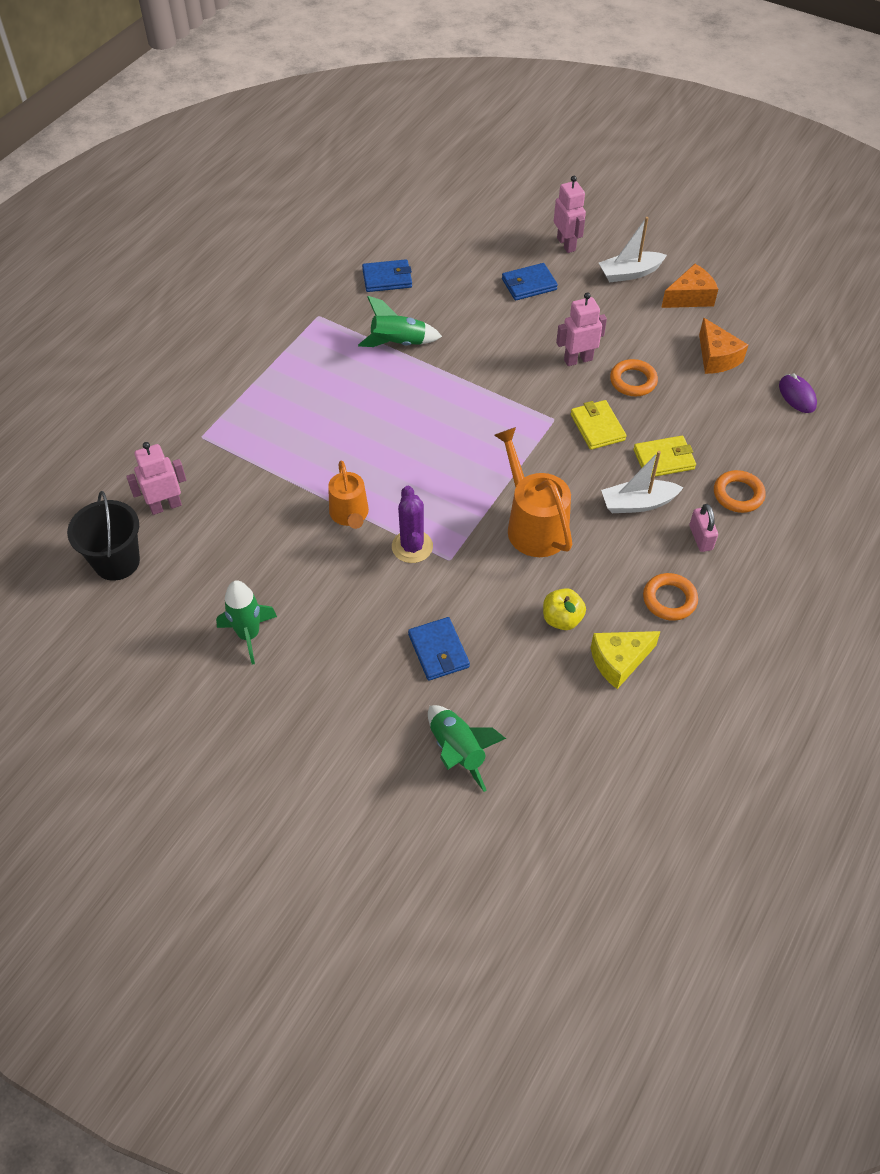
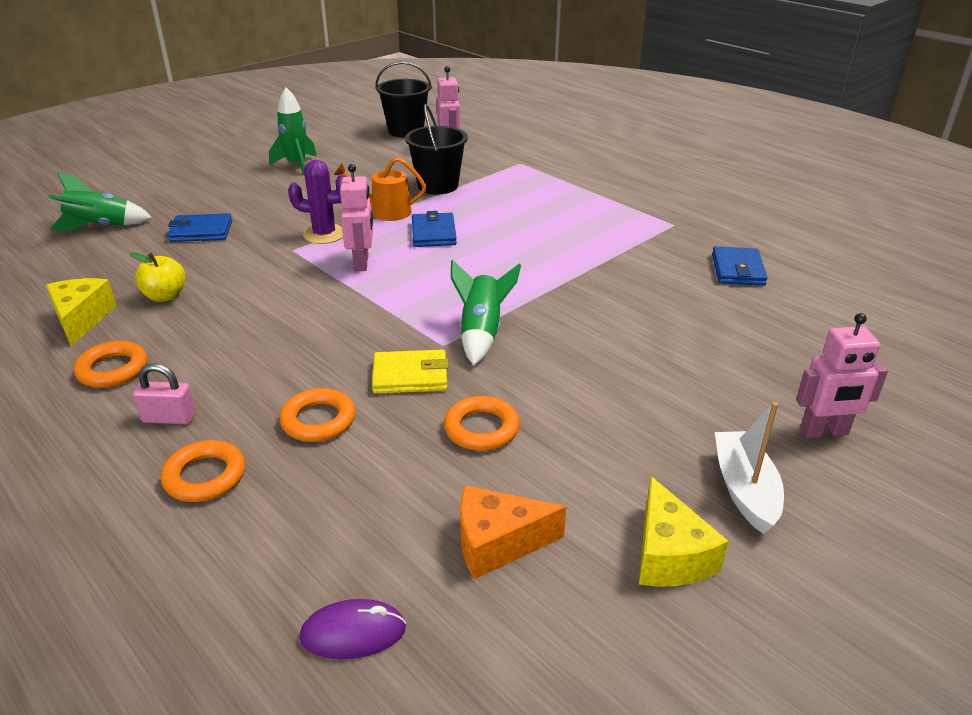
camera: 105 degrees right, 20 degrees down
green rocket [358,296,442,347] -> green rocket moved to [451,259,521,365]
orange watering can [494,427,572,557] -> none
blue wallet [502,263,558,301] -> blue wallet moved to [412,211,457,247]
pink robot [556,292,607,366] -> pink robot moved to [340,164,373,271]
white boat [601,451,684,513] -> none
yellow wallet [633,436,696,477] -> orange ring [280,388,355,442]
orange cheese [661,264,718,308] -> yellow cheese [639,476,728,587]
none -> black bucket [405,104,468,194]

